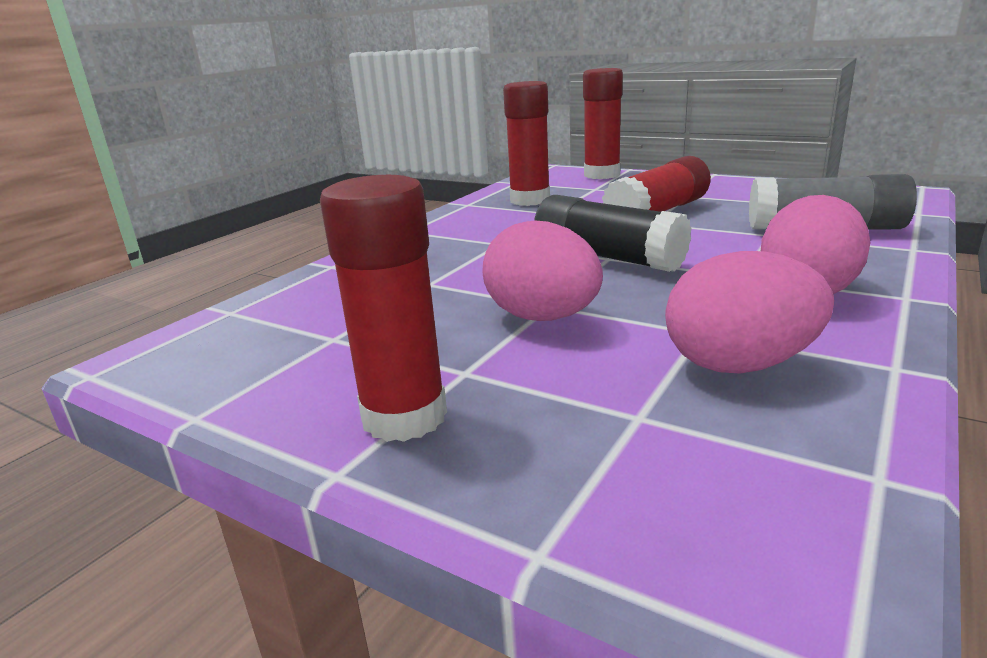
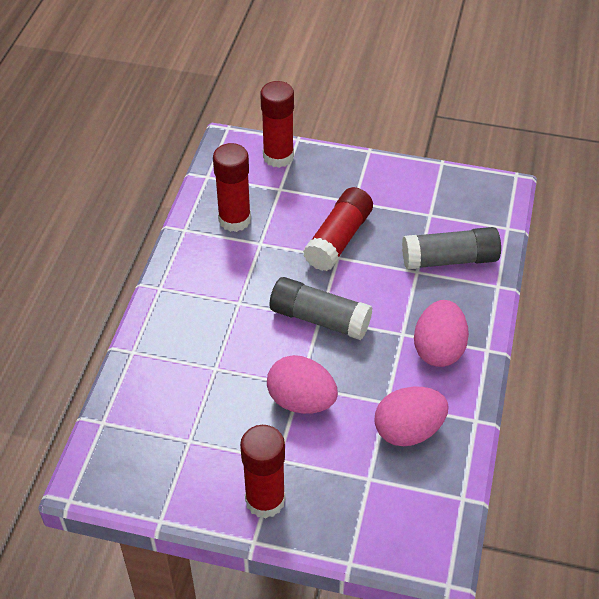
camera: 20 degrees left, 25 degrees up
black glue stick [535,195,692,272] -> grey glue stick [270,277,372,340]

